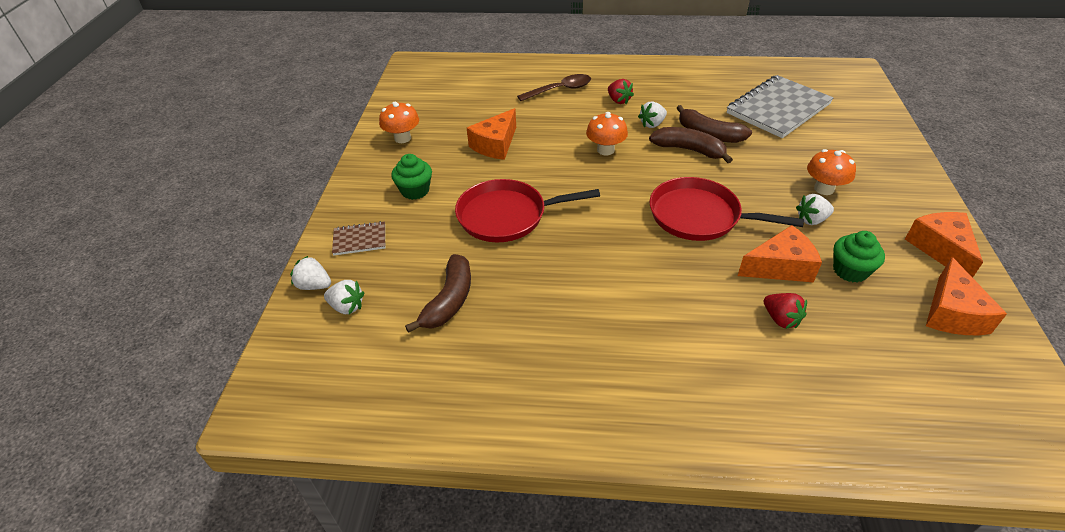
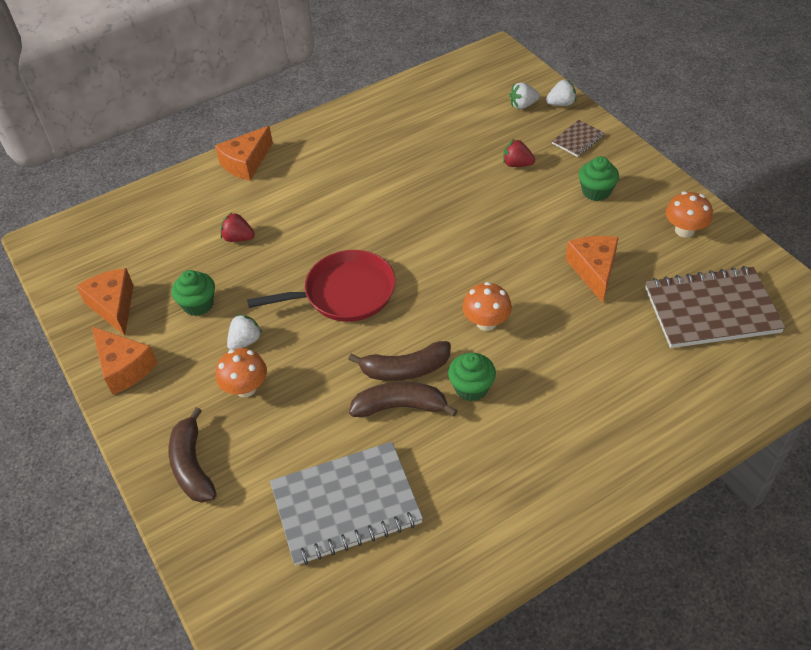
camera: 145 degrees right, 5 degrees up
brown banana [405,254,471,333] -> brown banana moved to [169,407,217,503]
red pan [455,179,600,242] -> none
brown spoon [517,74,591,101] -> none
red strawberry [608,79,634,104] -> red strawberry moved to [503,139,535,167]
white strawberry [638,101,667,128] -> green cupcake [448,353,496,401]
grey notebook [727,75,834,138] -> grey notebook turned 60 degrees clockwise [270,441,423,565]
orange cheese [738,225,822,283] -> orange cheese moved to [215,126,273,181]
none -> brown notebook [645,266,786,348]

